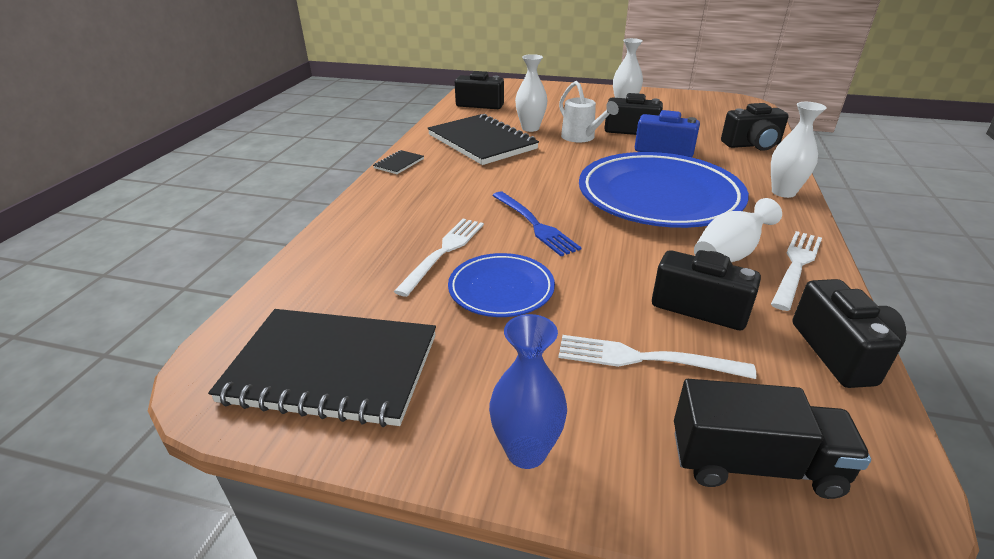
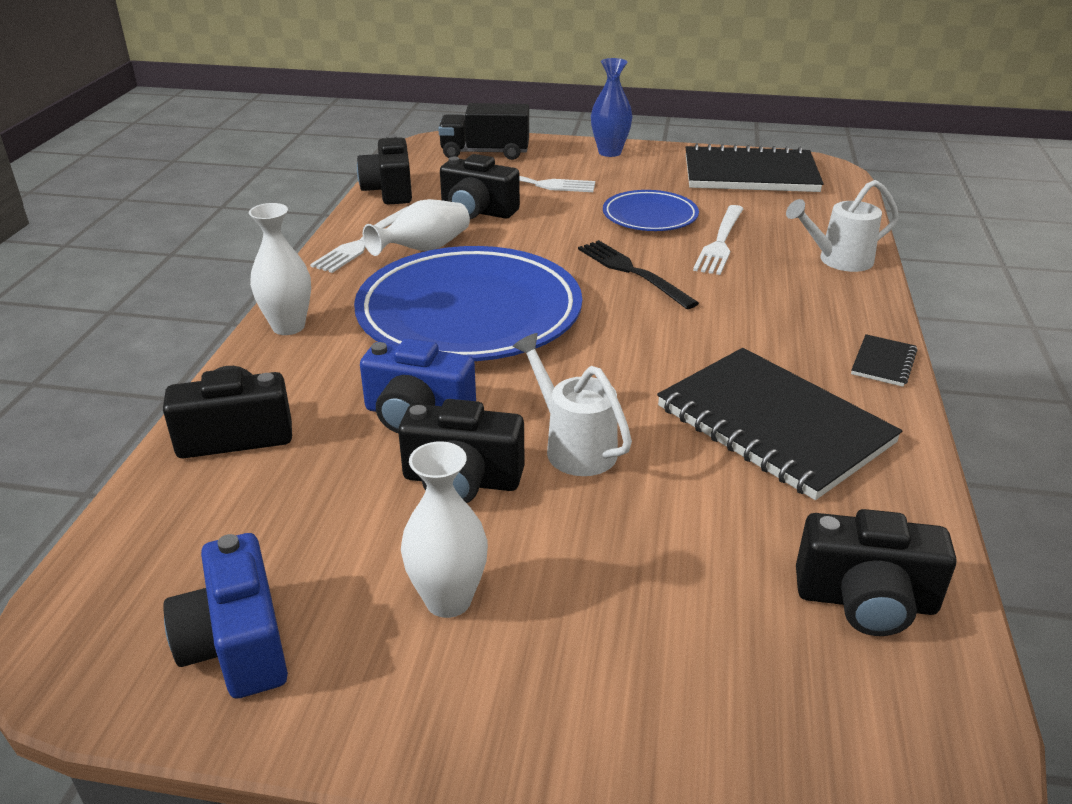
camera: 175 degrees right, 0 degrees up
blue fork [492,192,581,256] -> black fork [578,240,699,309]
white vase [515,54,548,132] -> none
none -> blue camera [163,533,288,699]
none -> white watering can [786,180,899,272]

